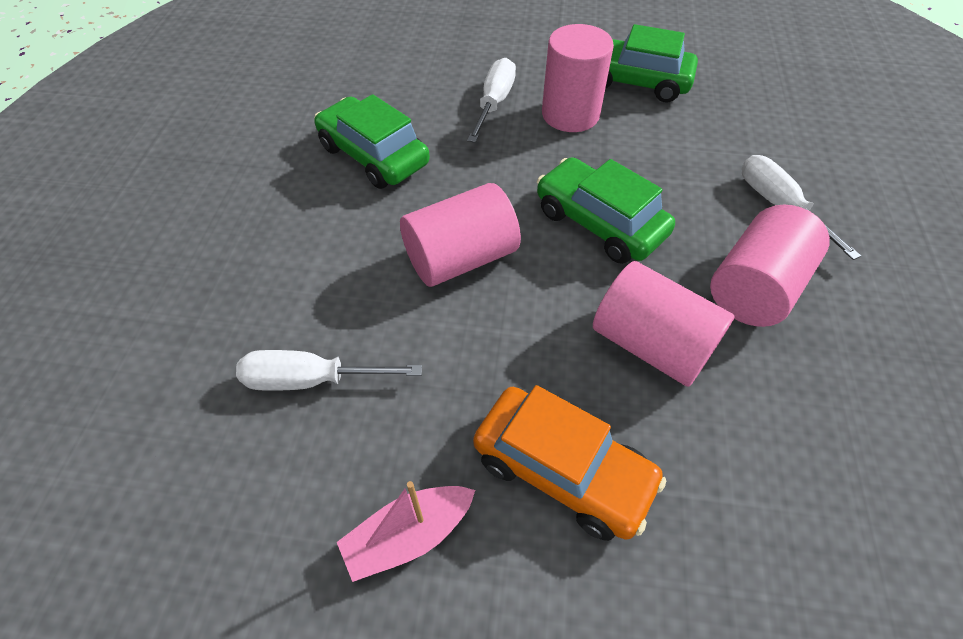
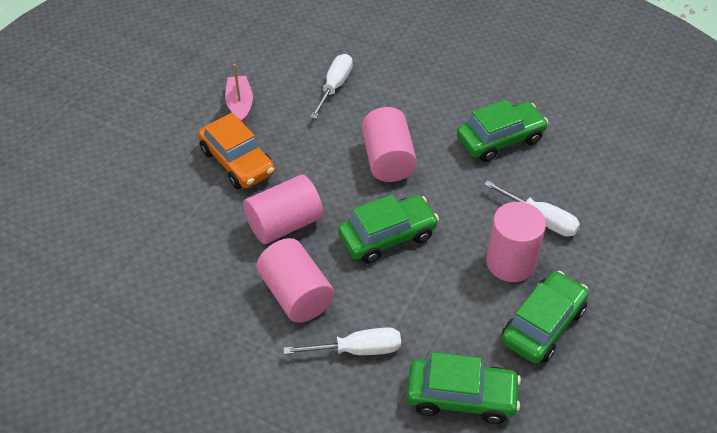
camera: 110 degrees right, 5 degrees down
orange car [473,385,666,541] -> orange car turned 90 degrees counterclockwise [198,113,275,189]
none -> green car [407,352,521,424]

